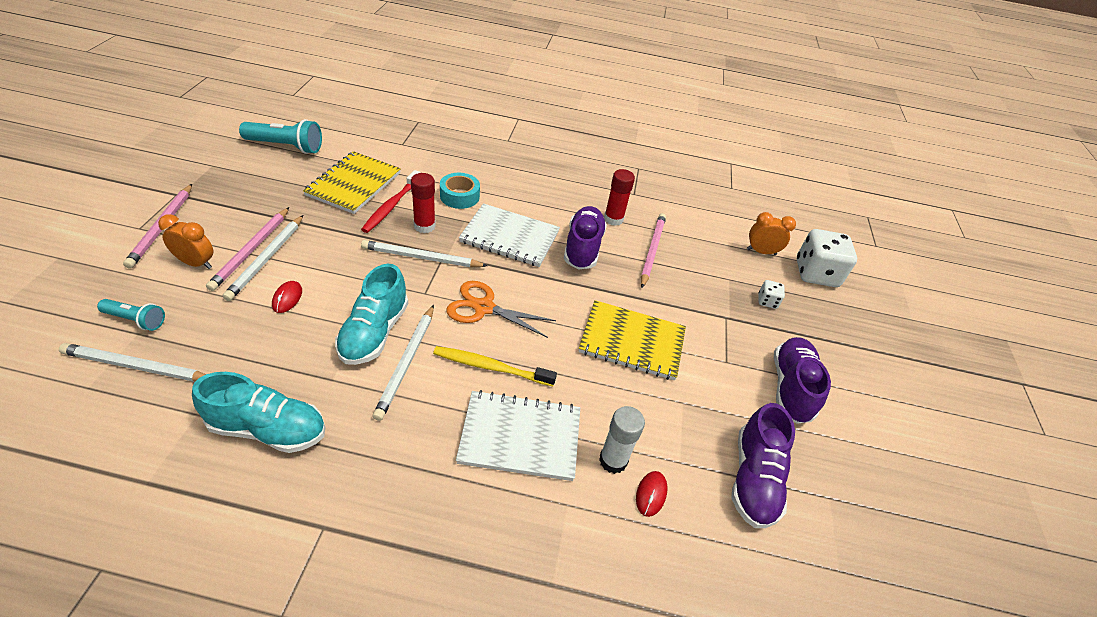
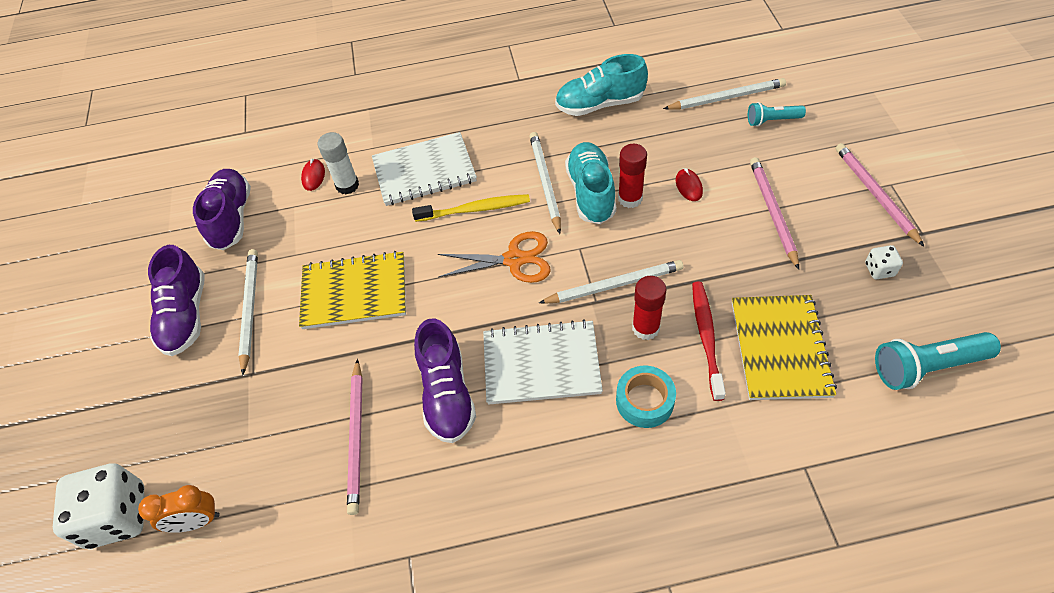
camera: 170 degrees right, 10 degrees up
orange clock [158,214,214,269] -> none
white pencil [223,215,303,301] -> white pencil moved to [238,249,258,375]
red glue stick [604,169,635,226] -> red glue stick moved to [618,144,647,208]
white dice [759,280,785,309] -> white dice moved to [865,245,903,279]

